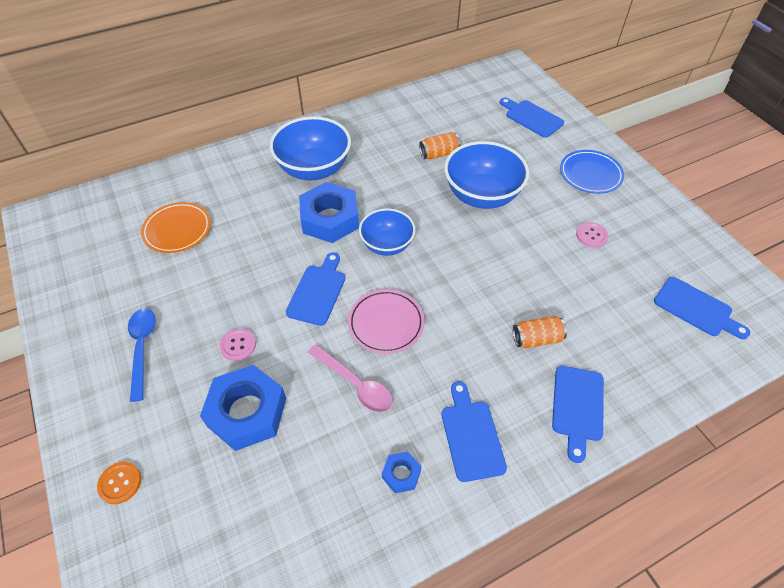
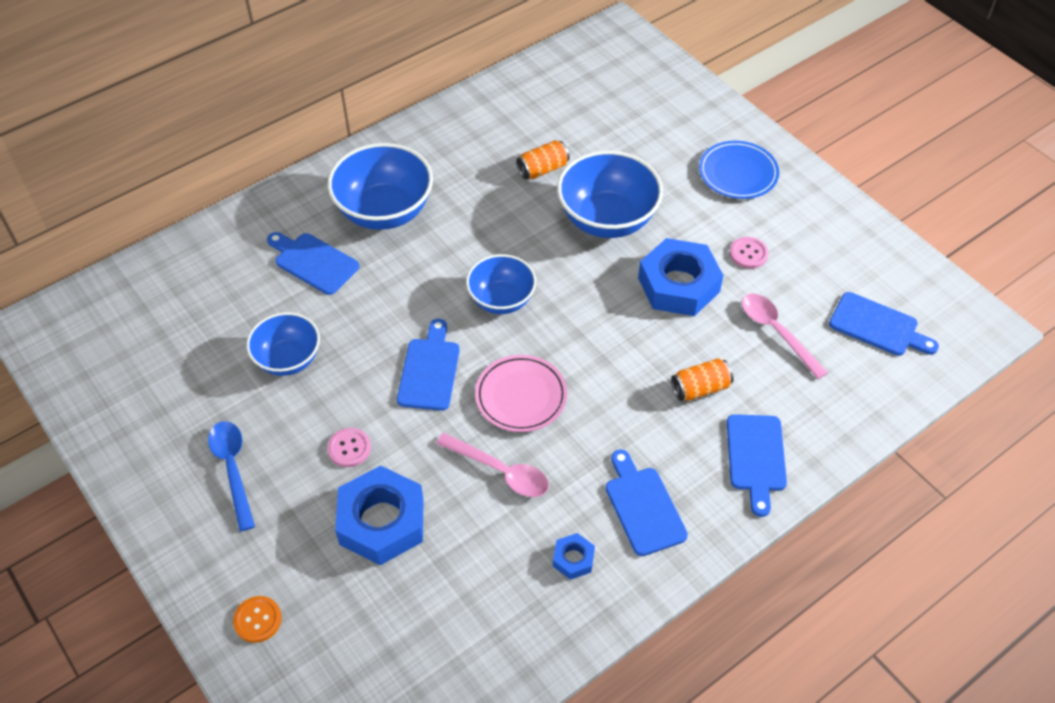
camera: 10 degrees left, 0 degrees up
orange plate [141,202,211,253] -> none
blue nut [299,182,359,243] -> blue nut moved to [638,238,724,316]
blue cutting board [500,98,564,138] -> blue cutting board moved to [267,232,359,295]
none -> blue bowl [246,312,320,376]
none -> pink spoon [742,294,828,379]

